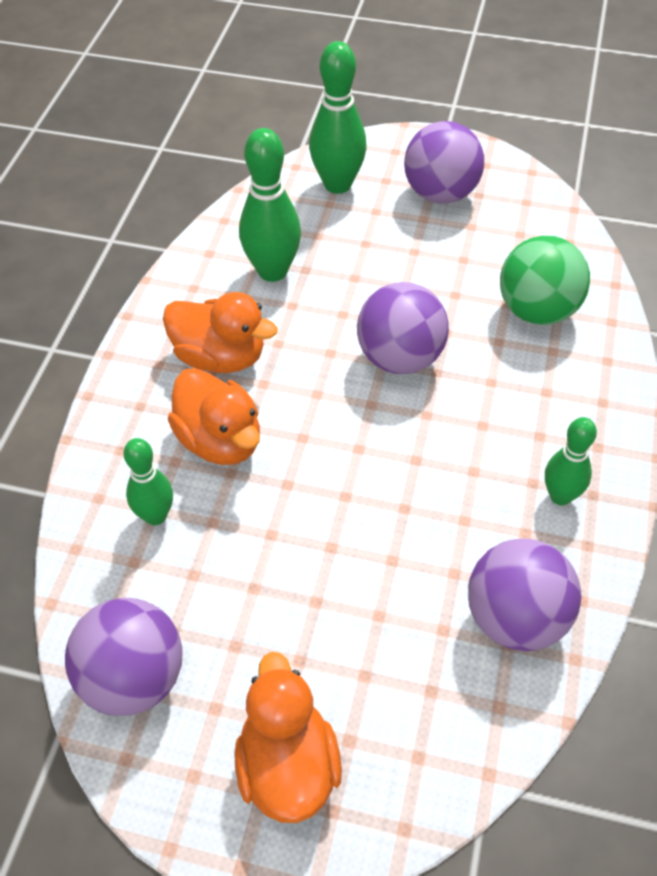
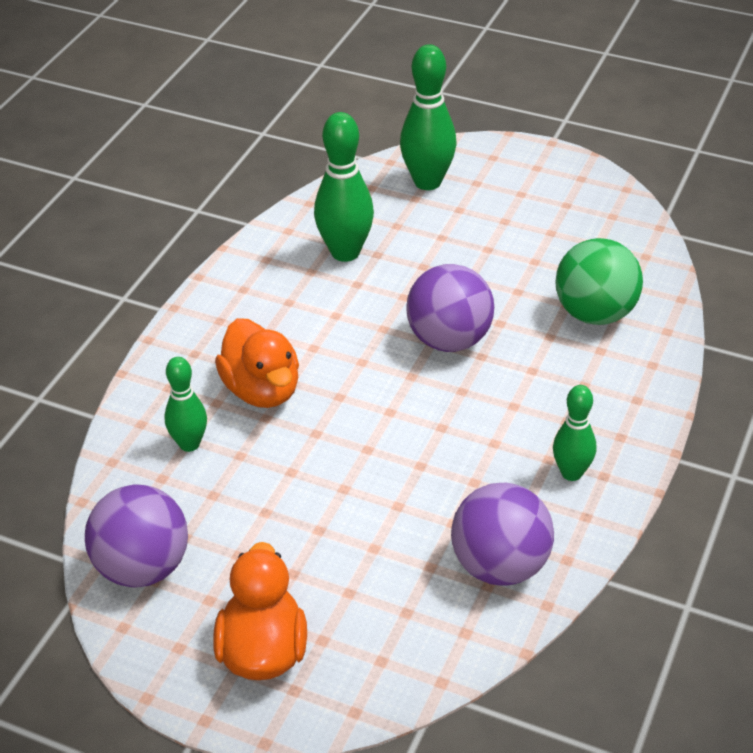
camera: 10 degrees right, 10 degrees down
orange duck [163,292,278,373] -> none
purple ball [404,121,484,204] -> none

